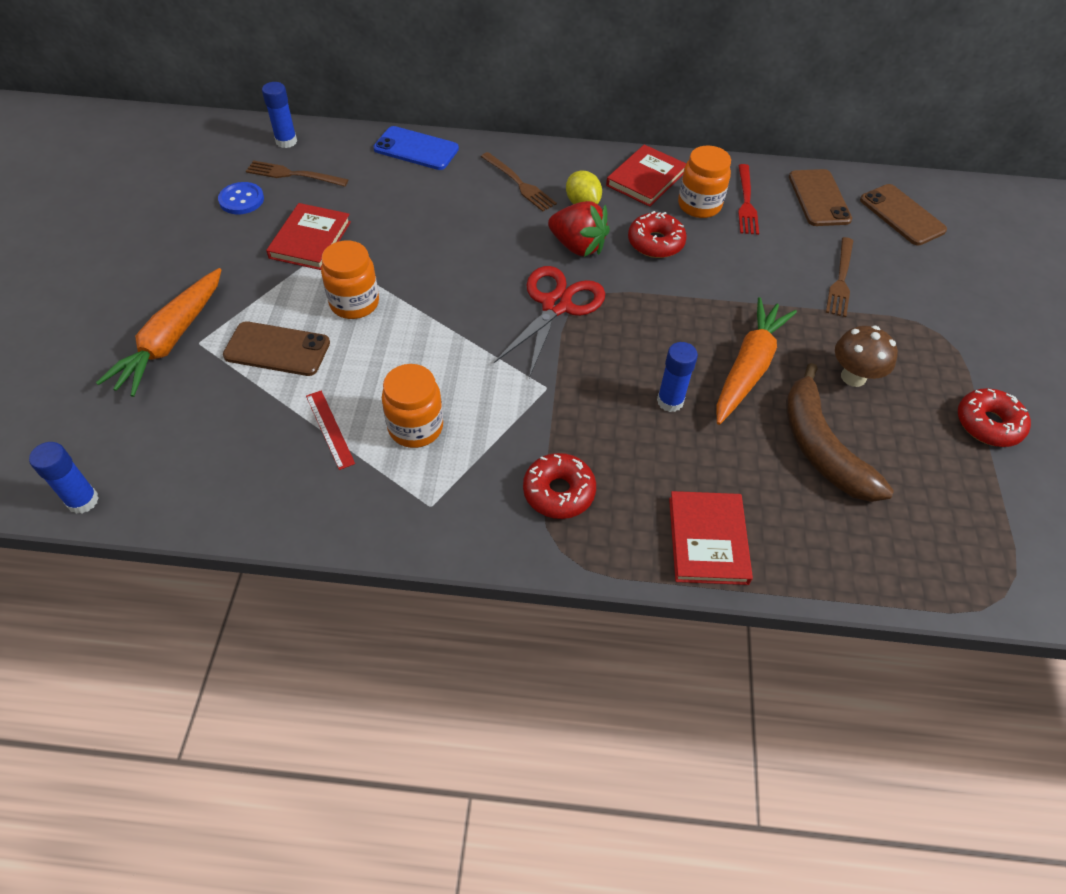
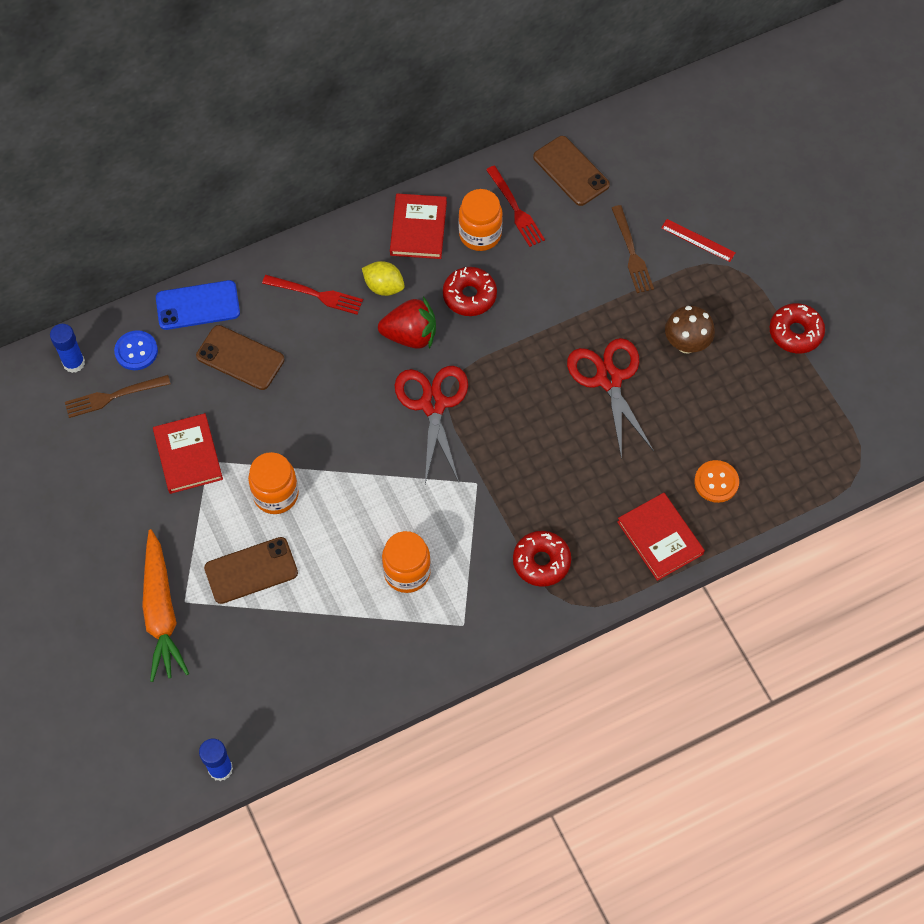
camera: 30 degrees left, 10 degrees up
blue button [218,182,264,214] -> blue button moved to [114,330,158,370]
red ruler [306,391,355,470] -> red ruler moved to [661,219,736,262]
brown fork [481,152,557,211] -> red fork [262,275,363,315]
blue glue stick [657,342,698,412] -> none
orange carrot [716,297,797,425] -> red scissors [567,338,654,459]
brown banana [786,363,894,502] -> none
brown phone [860,184,947,245] -> brown phone moved to [196,325,285,390]
none -> orange button [694,460,739,503]

